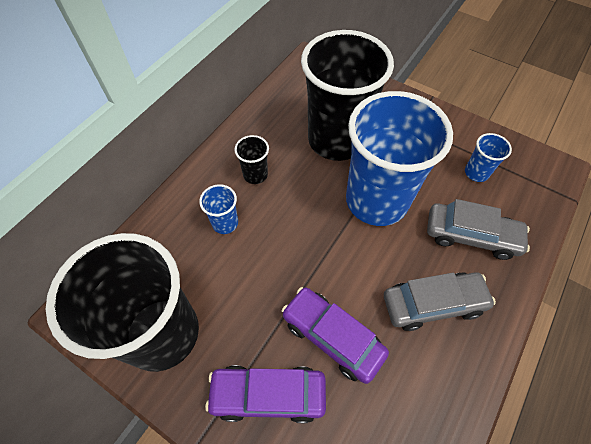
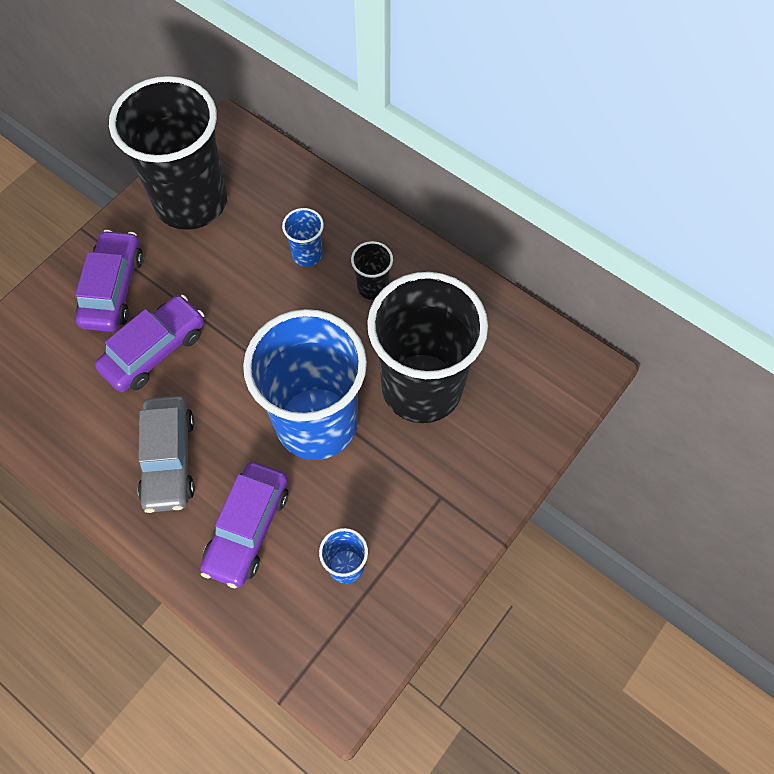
camera: 95 degrees right, 5 degrees up
grey car [427,199,530,260] -> purple car [200,462,288,588]

